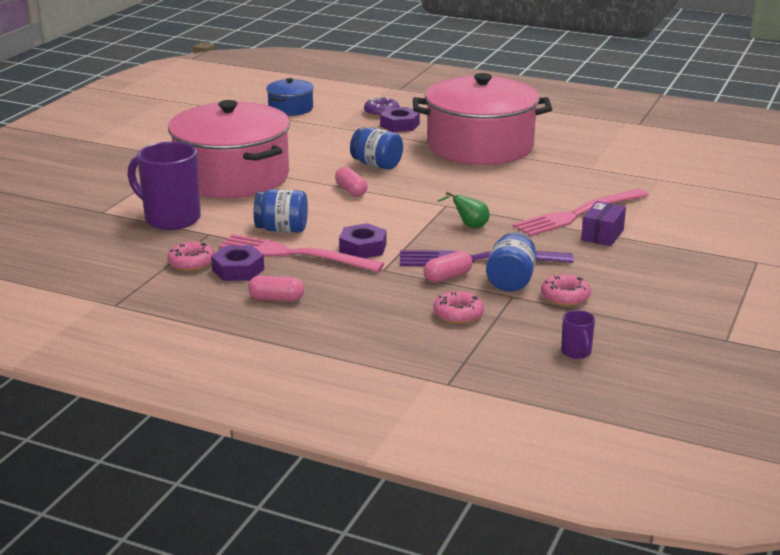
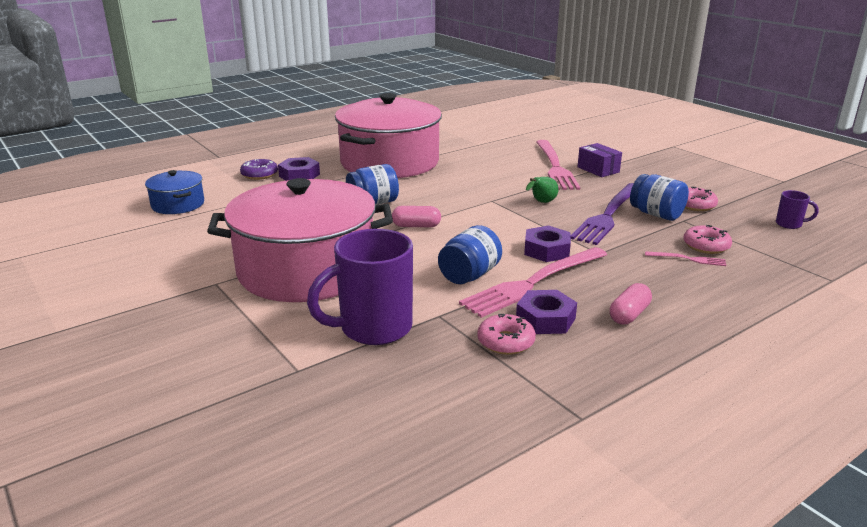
camera: 60 degrees left, 0 degrees up
pink capsule [423,251,473,283] -> none
none -> pink fork [645,251,727,266]

